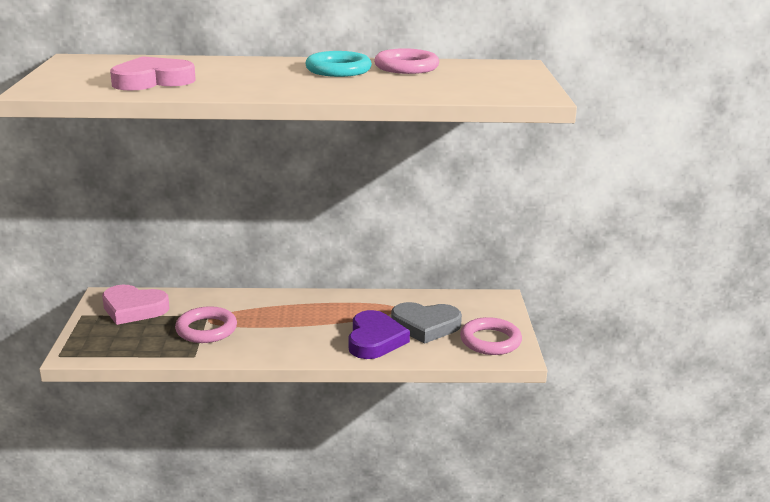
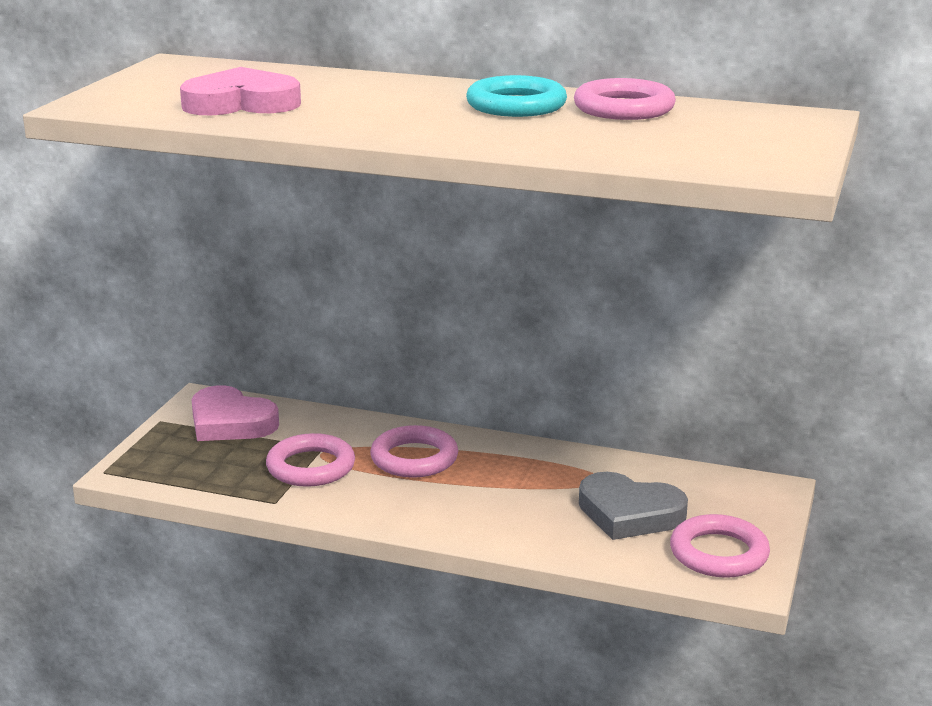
camera: 20 degrees right, 0 degrees up
purple heart [349,310,410,359] -> none
none -> pink ring [370,425,458,478]

